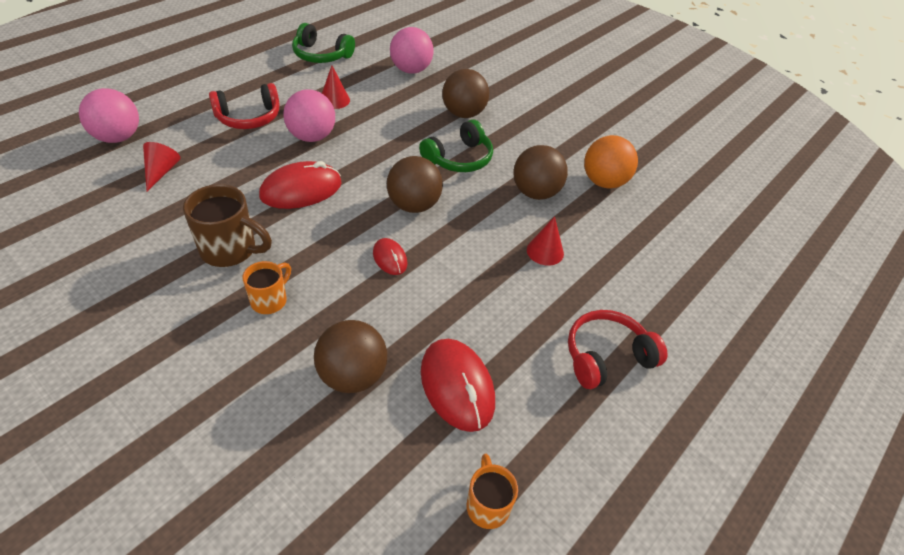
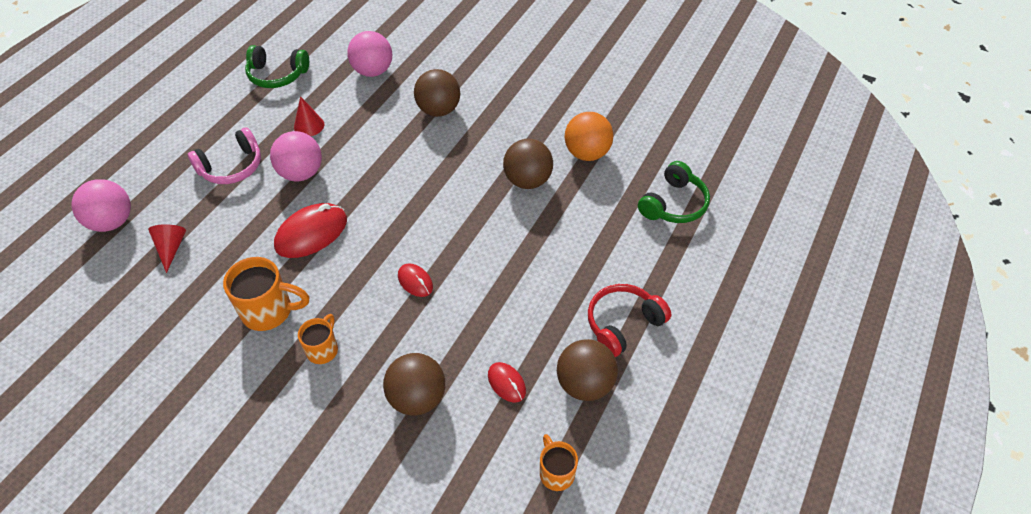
camera: 10 degrees left, 5 degrees up
brown mug [183,184,272,267] -> orange mug [223,257,309,331]
red headphones [209,83,280,129] -> pink headphones [187,127,261,184]
brown ball [387,156,443,213] -> brown ball moved to [557,339,618,401]
green headphones [419,119,493,172] -> green headphones moved to [638,161,710,223]
red mouse [421,339,495,432] -> red mouse [488,362,526,403], size x0.54
red cone [527,216,564,266] -> none

